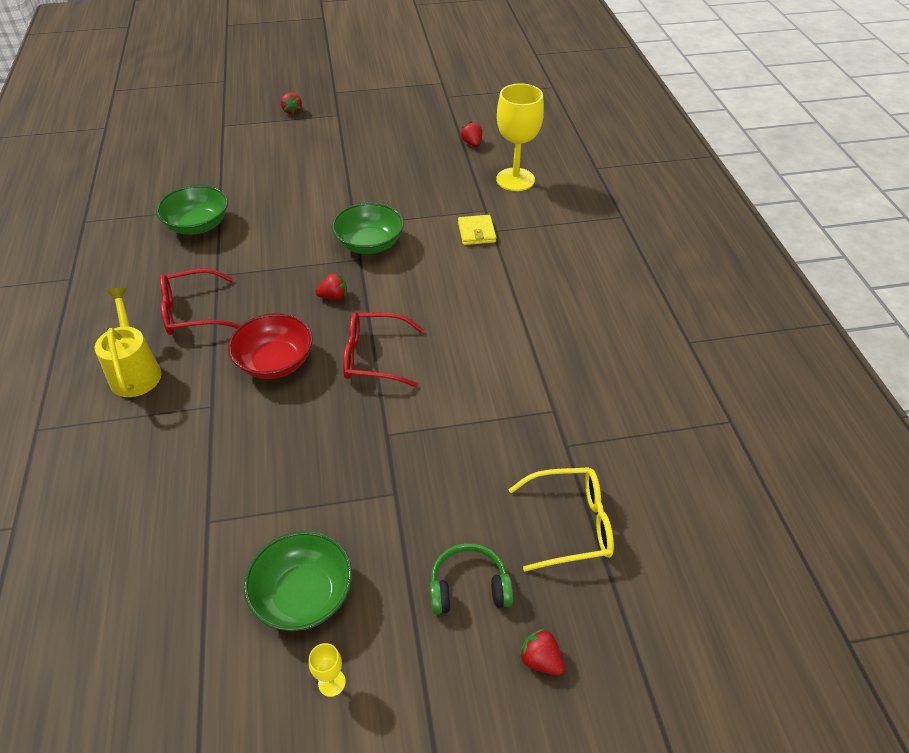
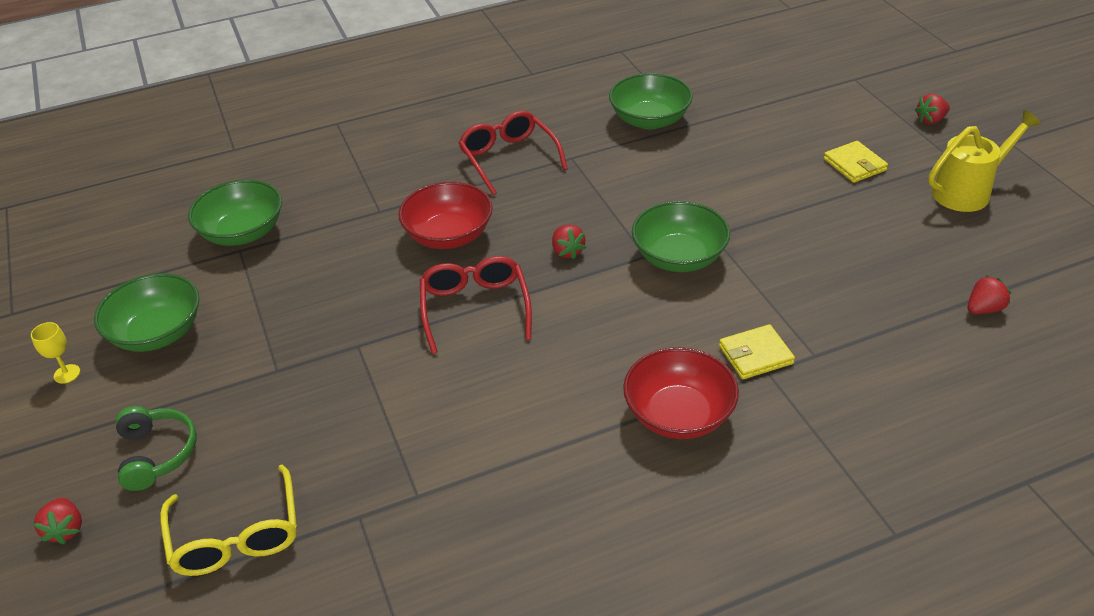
camera: 80 degrees right, 5 degrees down
yellow watering can [95,288,162,397] -> yellow watering can moved to [928,110,1041,212]
yellow goblet [496,83,544,191] -> none
red strawberry [519,628,565,675] -> red strawberry turned 135 degrees clockwise [33,498,82,544]
none -> green bowl [188,179,282,246]
none -> red bowl [623,347,739,439]
none -> yellow wallet [824,141,888,183]

